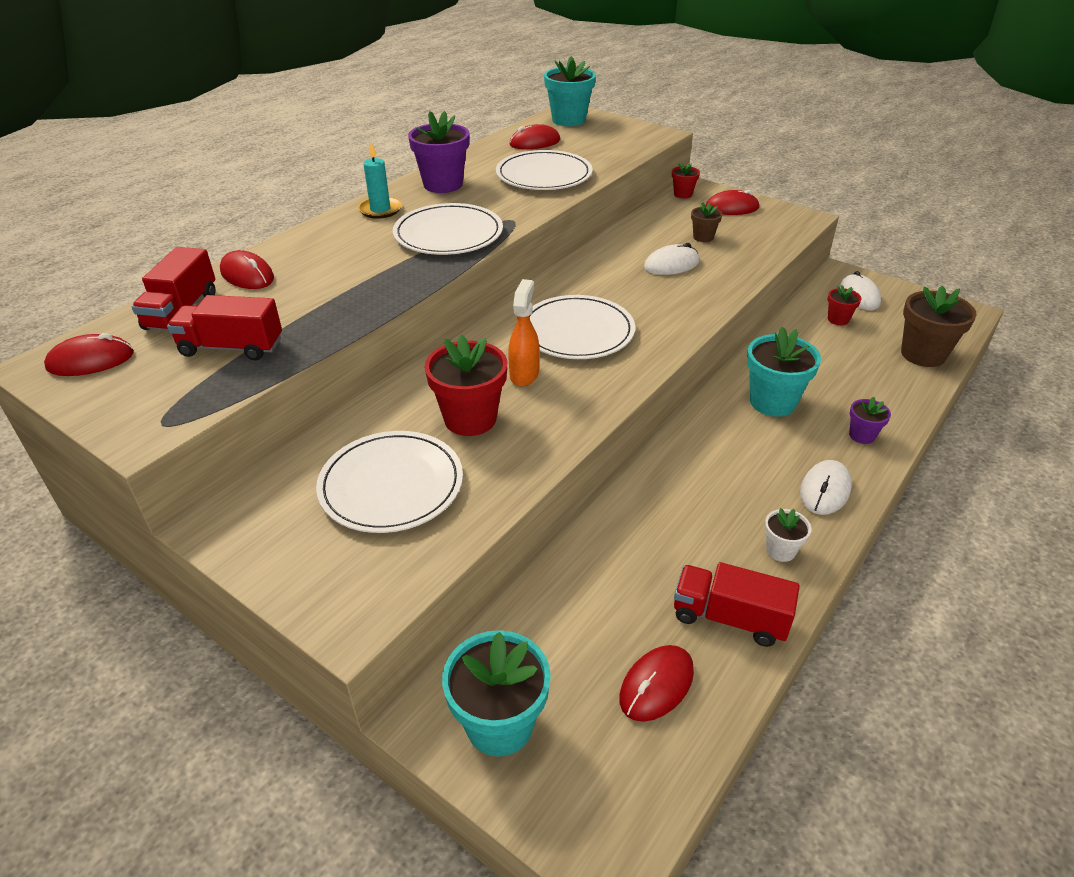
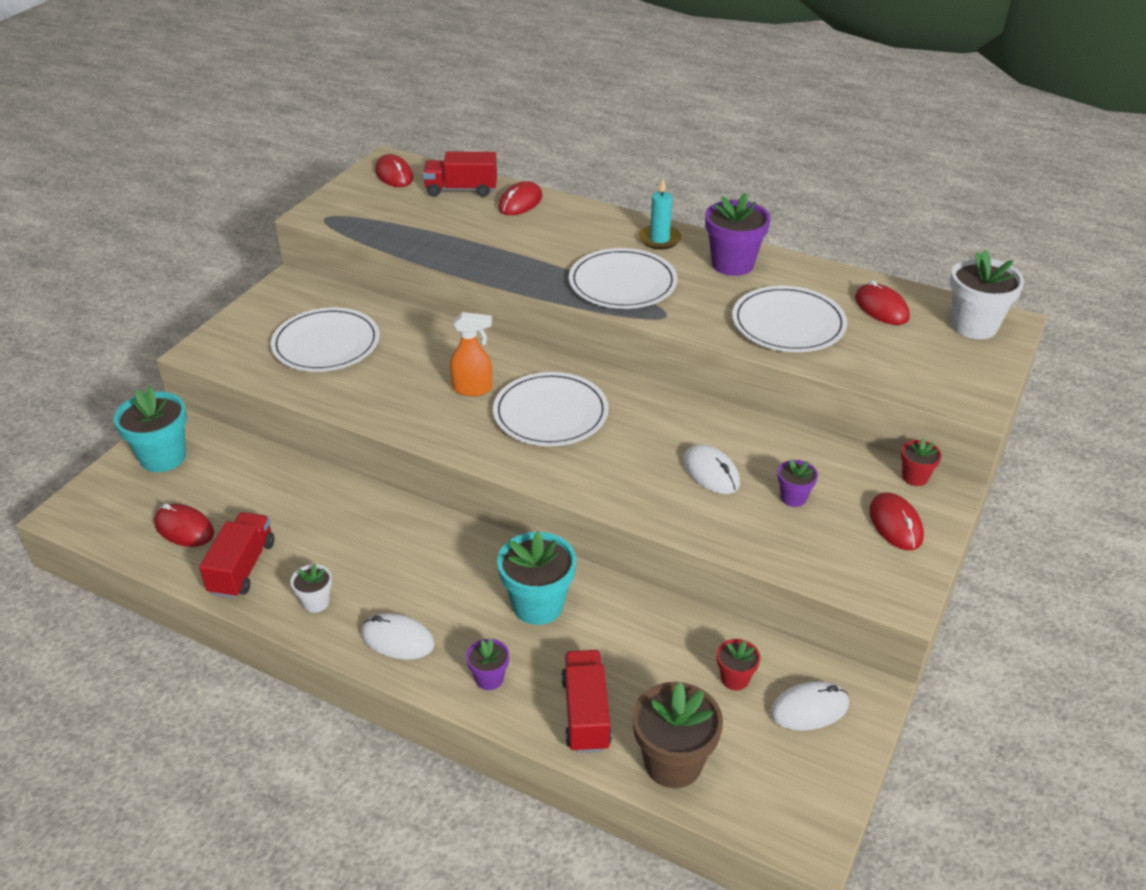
camera: 80 degrees right, 0 degrees up
red truck [167,295,282,361] -> red truck moved to [561,650,612,753]
red flower pot [425,335,507,436] -> none
turquoise flower pot [544,56,596,126] -> white flower pot [950,250,1024,339]
brown flower pot [691,202,722,242] -> purple flower pot [778,459,818,507]

